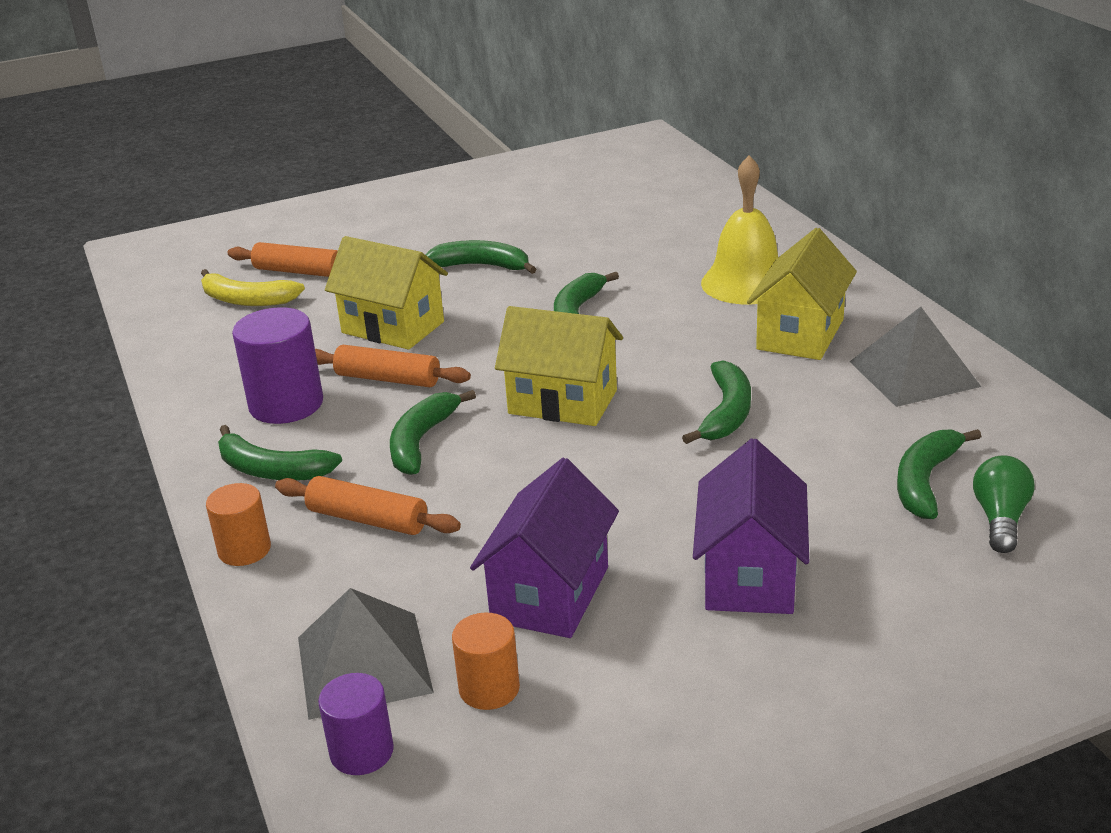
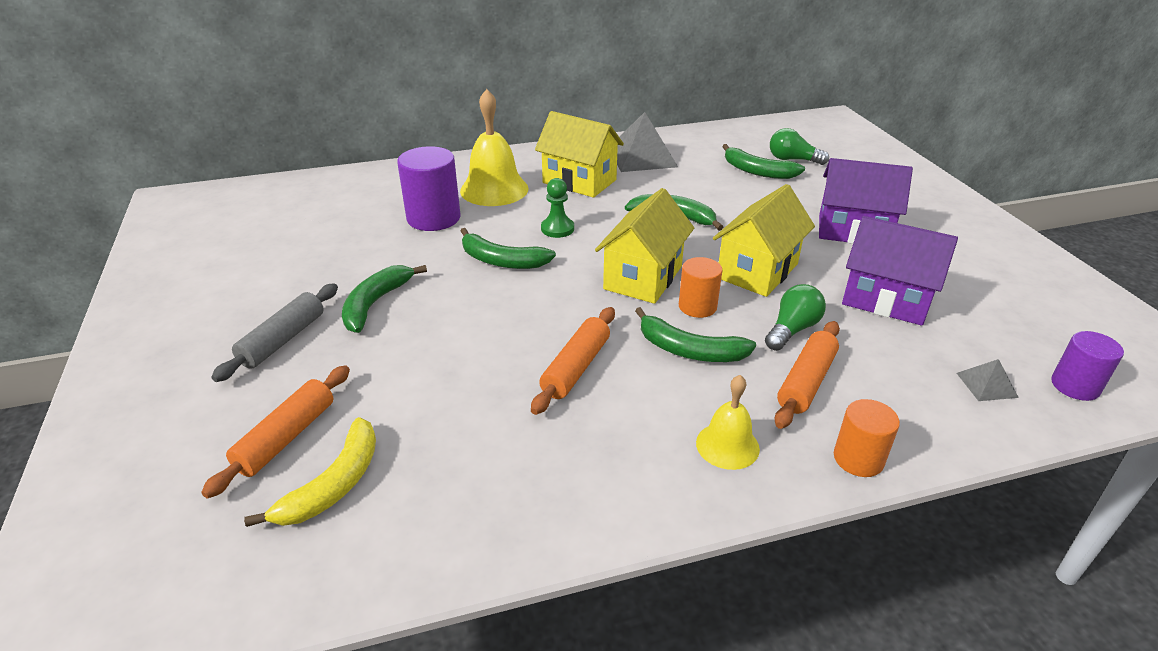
camera: 85 degrees left, 5 degrees up
green banana [218,425,342,481] -> yellow bell [696,375,760,470]
purple cylinder [232,307,323,424] -> purple cylinder moved to [397,146,461,231]
grey pyramid [298,588,434,720] -> grey pyramid [957,359,1019,401], size x0.47
yellow house [325,236,448,350] -> yellow house moved to [713,184,815,297]
orange cylinder [452,613,520,710] -> orange cylinder moved to [679,257,723,318]
none -> grey rolling pin [211,283,338,382]
none -> green pawn [541,178,574,238]
none -> green light bulb [765,284,826,351]

